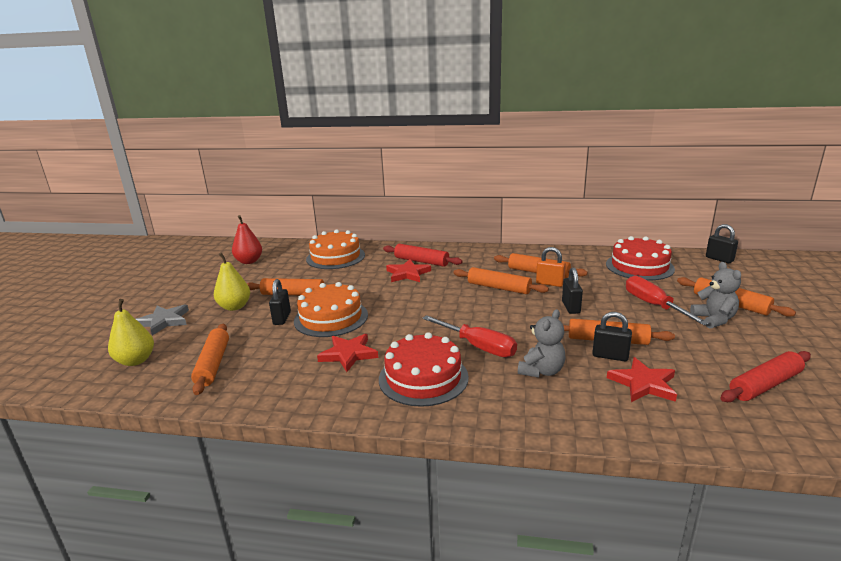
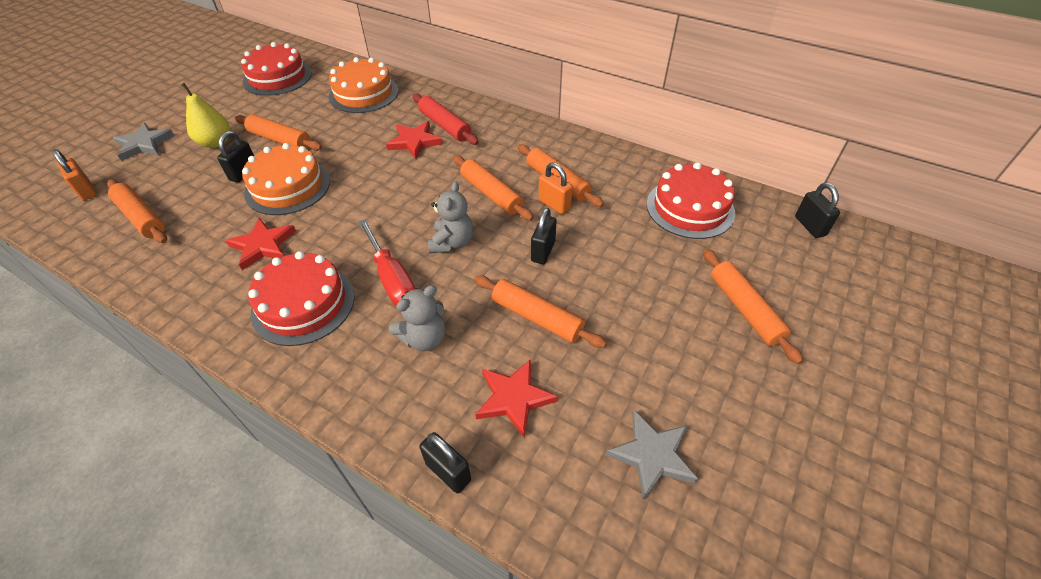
camera: 20 degrees right, 25 degrees up
yellow pear [108,299,154,366] -> orange padlock [52,149,96,200]
orange rolling pin [191,324,229,395] -> orange rolling pin turned 60 degrees counterclockwise [107,180,167,243]
red pear [232,215,262,264] -> red cake [241,42,311,96]
black padlock [592,312,632,361] -> black padlock moved to [419,432,471,493]
red screwdriver [626,276,709,325] -> none
grey teddy bear [690,262,741,328] -> grey teddy bear moved to [428,181,473,253]
red rolling pin [720,351,811,402] -> grey star [606,410,698,500]

